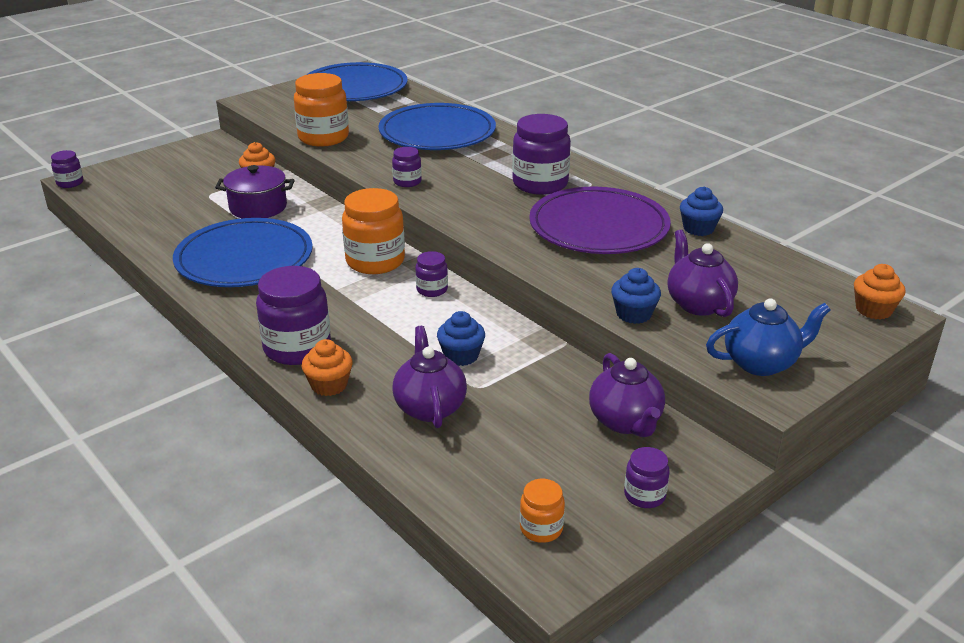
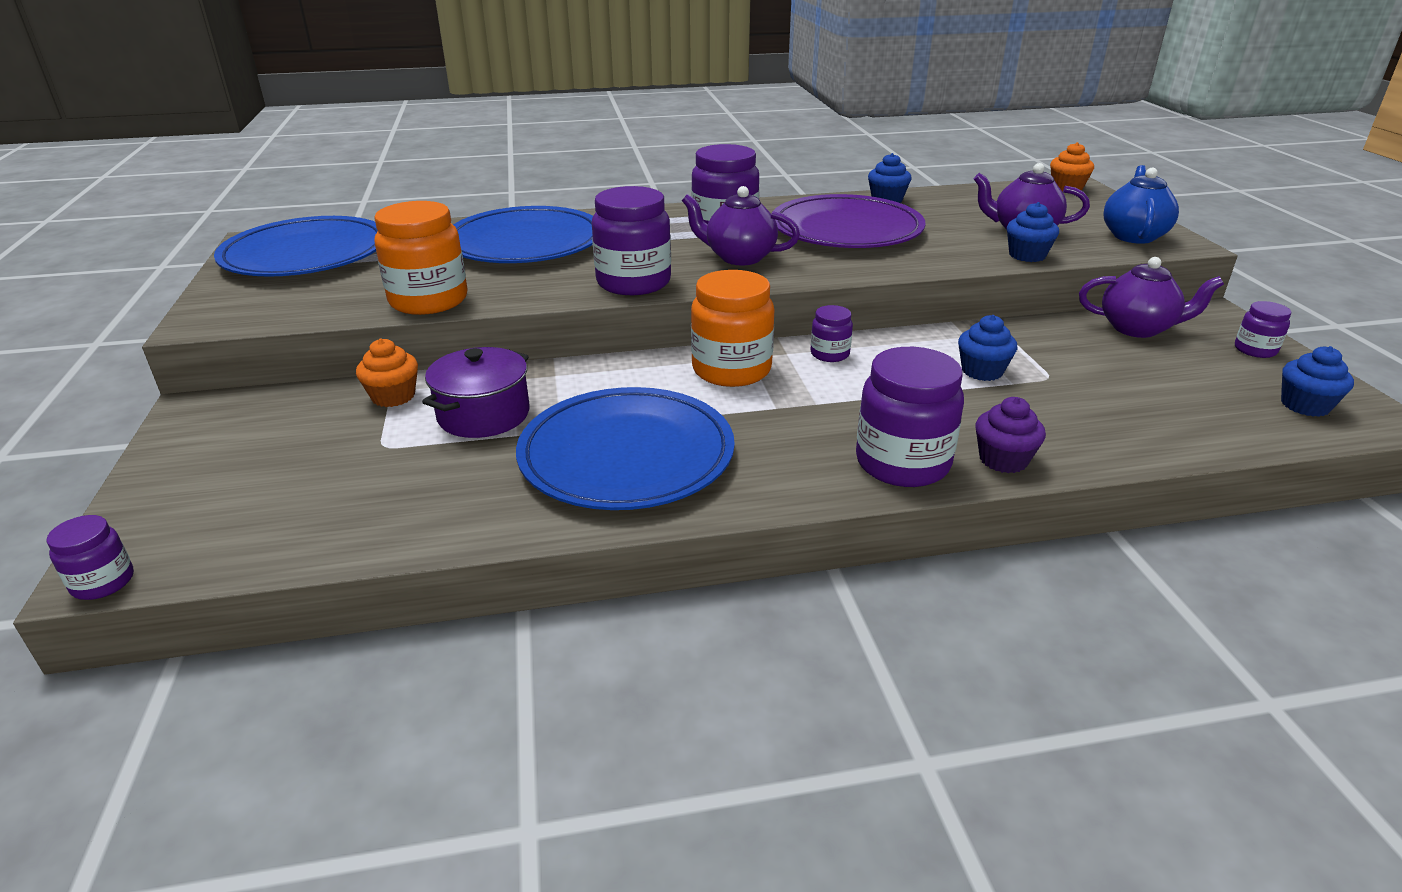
camera: 60 degrees left, 0 degrees up
orange cupcake [302,339,353,396] -> purple cupcake [975,397,1046,473]
purple jar [392,147,422,187] -> purple jar [592,186,671,295], size x1.96
purple teapot [393,326,467,428] -> purple teapot moved to [682,186,800,265]
orange jar [520,479,565,543] -> blue cupcake [1281,346,1354,417]

